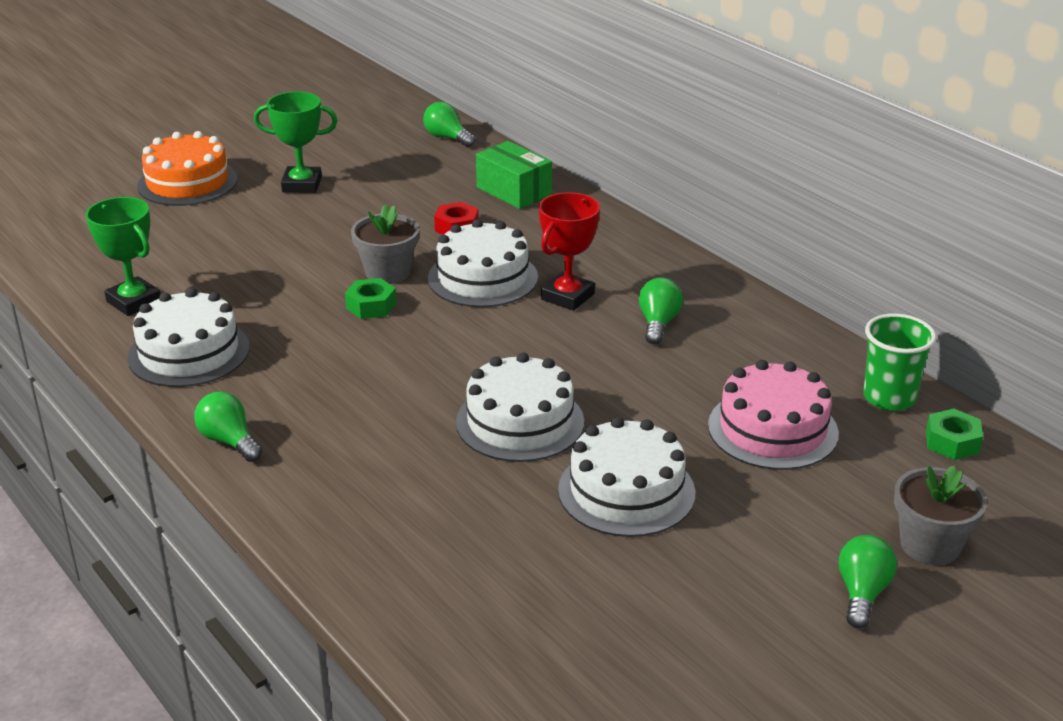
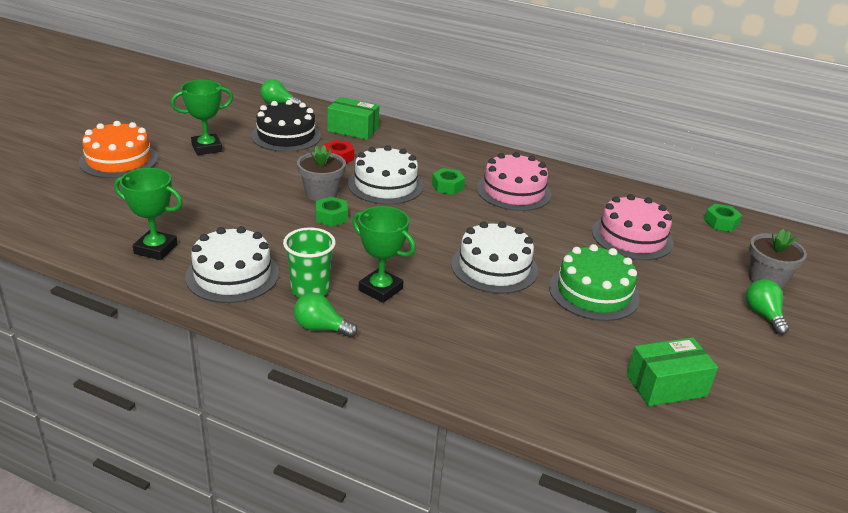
camera: 30 degrees left, 0 degrees up
red trophy [539,192,600,311] -> green nut [432,168,465,195]
white cake [558,417,696,537] -> green cake [549,244,640,321]
green light bulb [639,278,683,344] -> pink cake [477,152,551,211]
green cup [863,314,936,411] -> green cup moved to [283,227,336,298]
none -> black cake [251,100,321,152]
none -> green trophy [352,206,415,303]
none -> green box [627,337,718,406]

